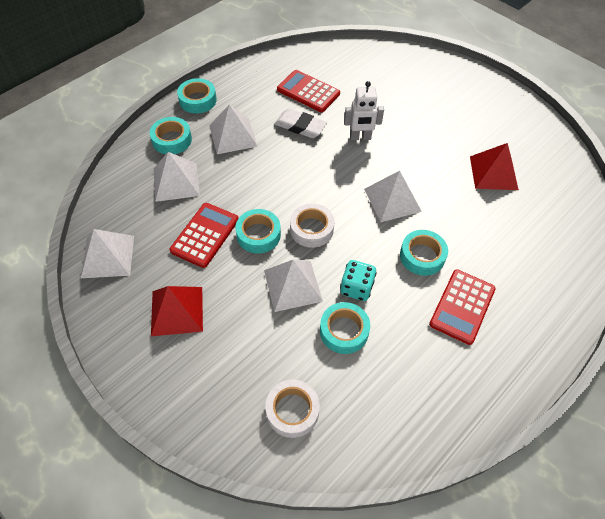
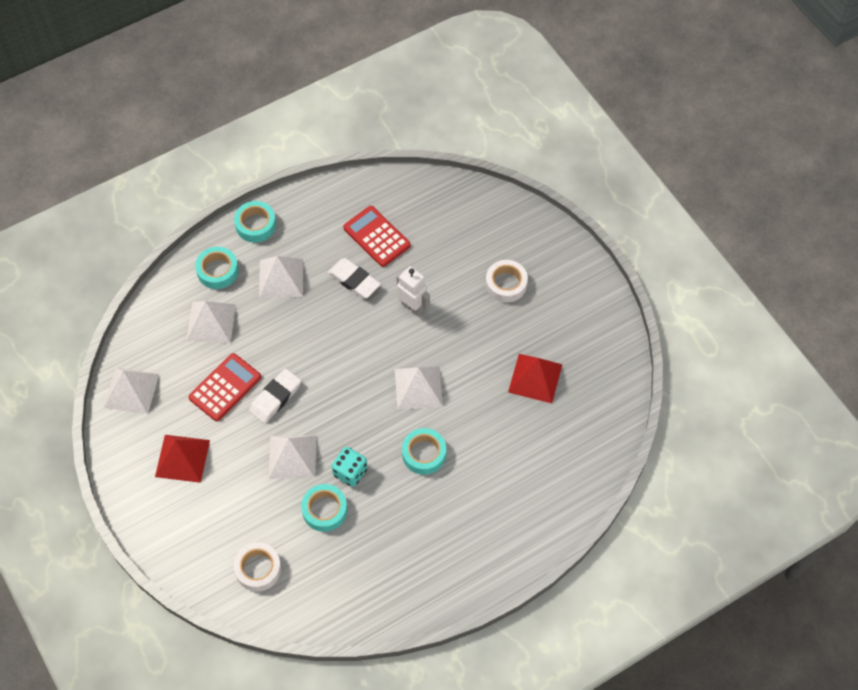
camera: 15 degrees right, 5 degrees up
turquoise tape [235,209,281,253] -> white eraser [249,369,301,424]
white tape [290,204,334,248] -> white tape moved to [486,260,528,303]
white robot [344,81,384,140] -> white robot turned 150 degrees counterclockwise [396,266,430,316]
red calculator [429,269,496,345] -> none

